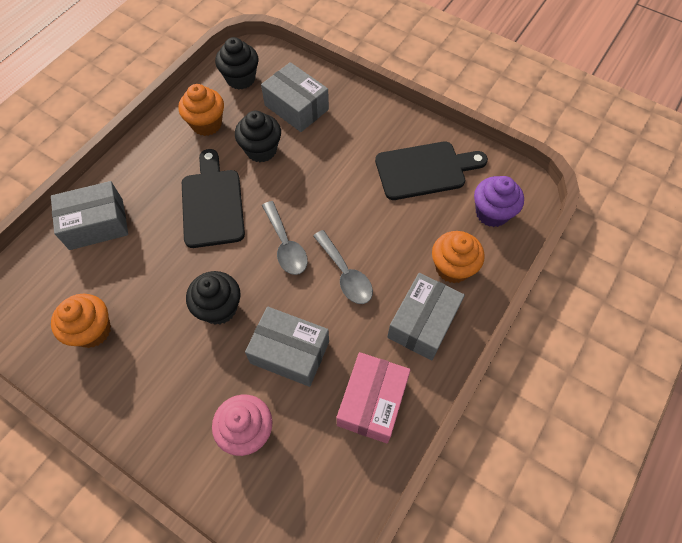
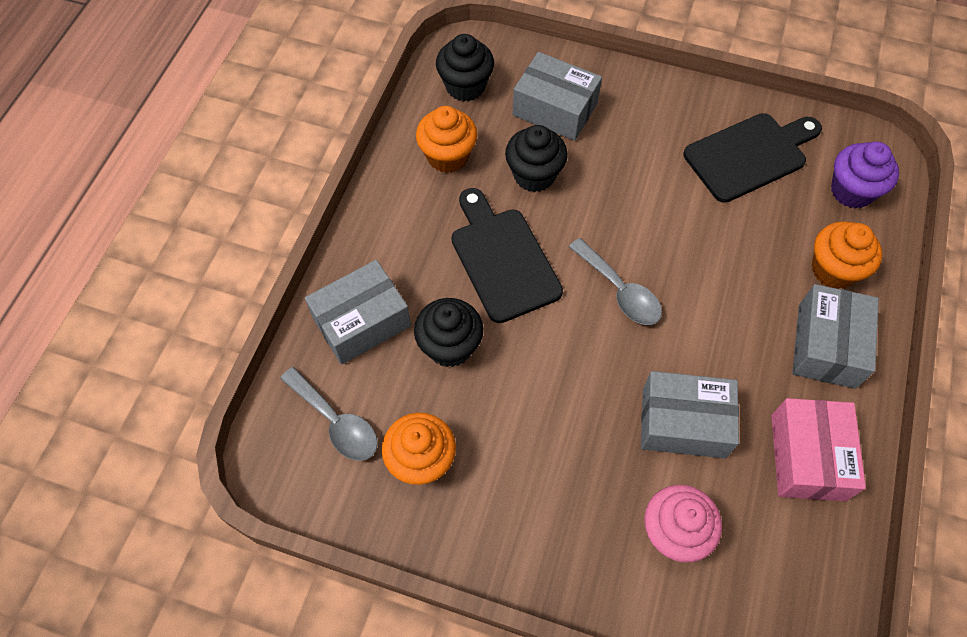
camera: 15 degrees left, 0 degrees up
black cupcake [186,271,241,325] -> black cupcake moved to [414,298,483,367]
grey spoon [313,230,373,304] -> grey spoon moved to [280,367,378,461]

